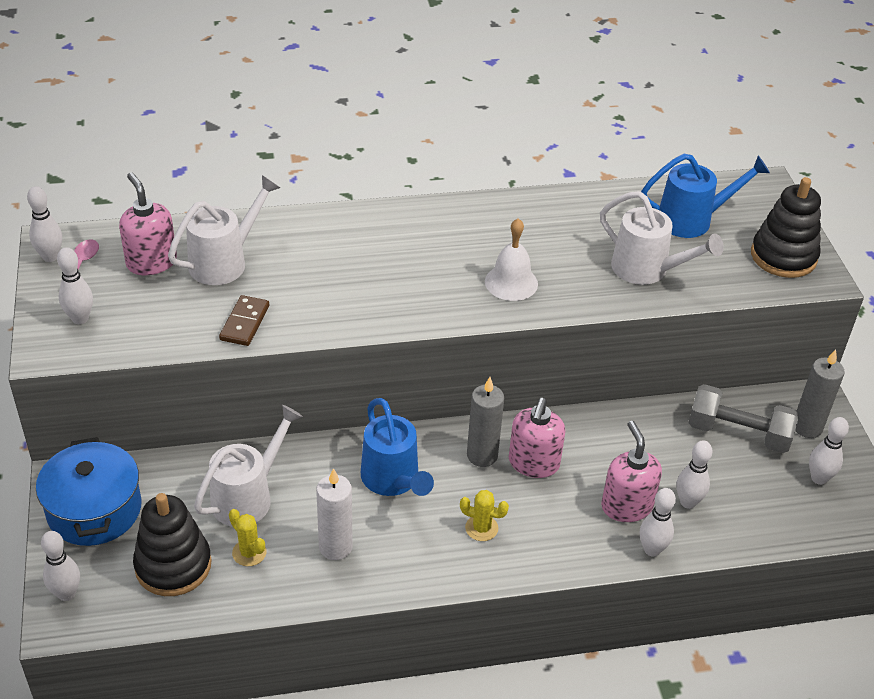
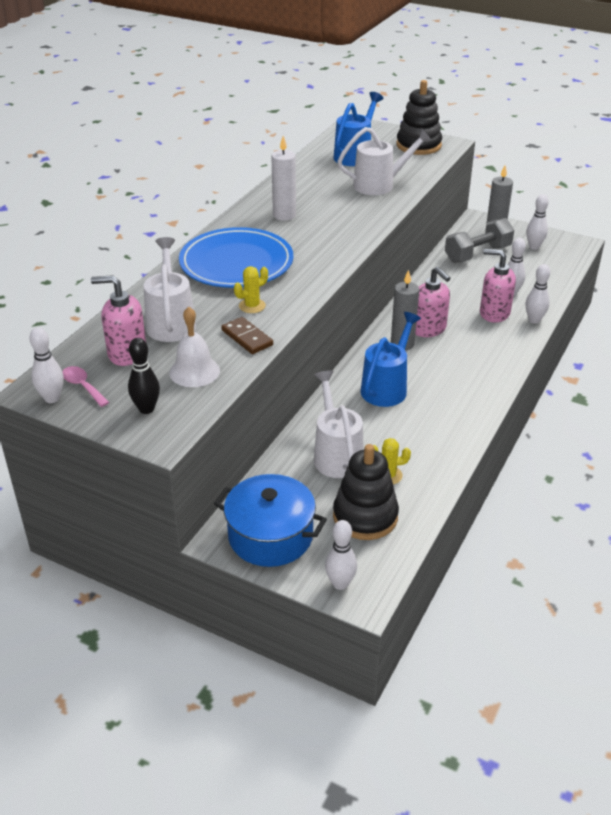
camera: 50 degrees left, 5 degrees down
white bowling pin [57,247,93,324] -> black bowling pin [128,338,160,414]
white candle [316,468,353,560] -> white candle moved to [271,136,296,221]
blue watering can [361,398,434,496] -> blue watering can turned 75 degrees counterclockwise [361,312,421,407]
yellow cactus [460,490,509,541] -> yellow cactus moved to [234,266,268,313]
white bell [485,218,538,301] -> white bell moved to [169,306,220,387]
none -> blue plate [179,227,293,288]

